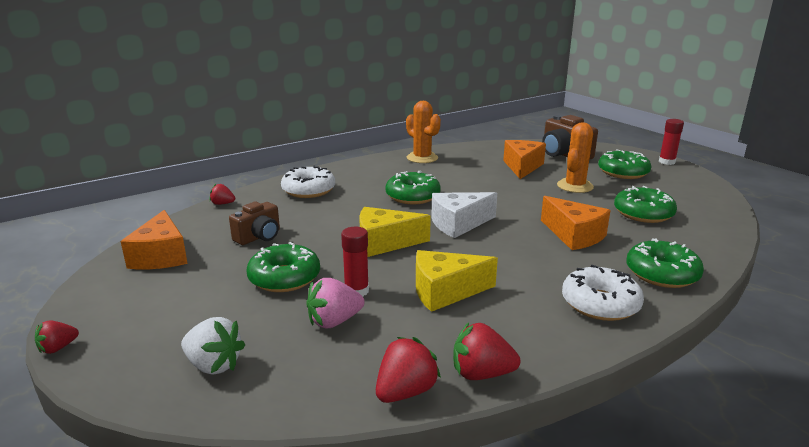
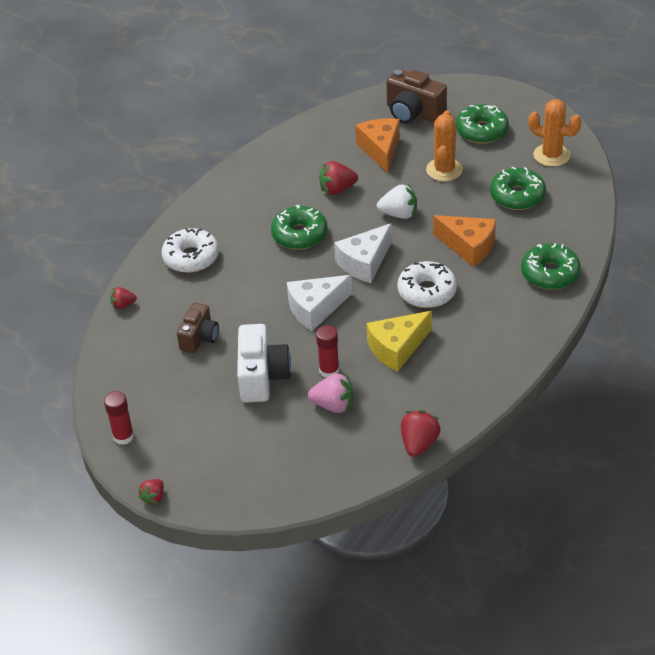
camera: 20 degrees left, 20 degrees up
orange cheese [121,210,188,269] -> none
white strawberry [181,317,245,375] -> white strawberry moved to [377,184,417,219]
green donut [246,242,320,292] -> white camera [237,324,291,403]
pink strawberry [306,278,365,329] -> pink strawberry turned 120 degrees counterclockwise [308,374,353,413]
yellow cheese [359,207,431,257] -> white cheese [287,275,352,331]
orange cactus [406,101,441,163] -> orange cactus moved to [529,99,581,167]
red strawberry [453,322,520,380] -> red strawberry moved to [319,161,358,195]
white donut [562,265,644,321] -> white donut moved to [397,261,457,308]
red glue stick [659,119,684,165] -> red glue stick moved to [104,391,134,445]

